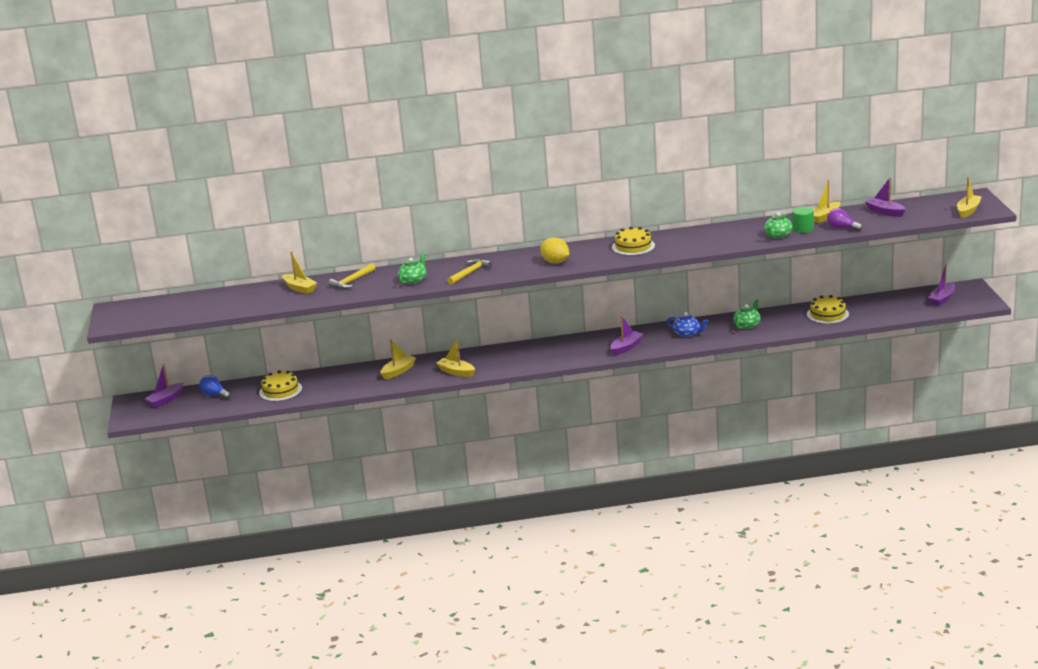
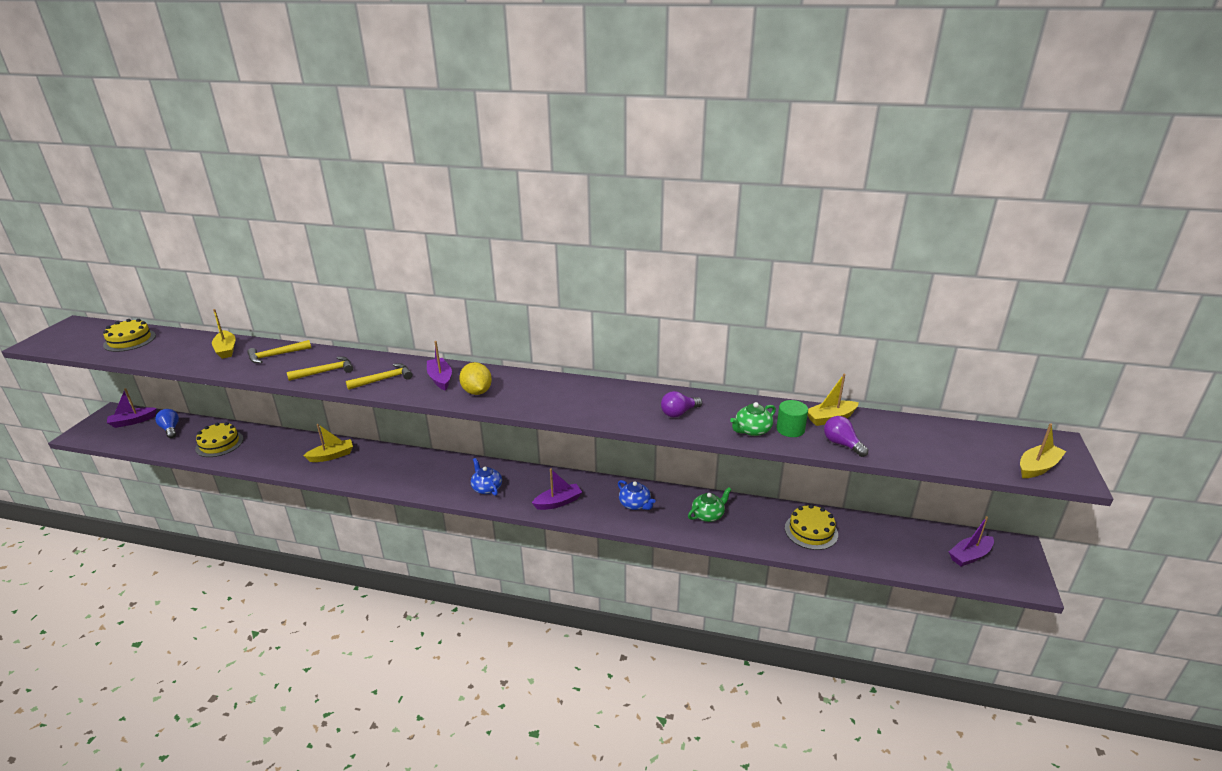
camera: 20 degrees right, 5 degrees up
green teapot [398,253,426,284] -> yellow hammer [287,357,353,381]
yellow boat [436,339,475,377] -> none
yellow cake [612,227,655,256] -> yellow cake moved to [103,319,156,352]
purple boat [865,177,906,217] -> purple boat moved to [427,341,452,390]
none -> blue teapot [471,458,502,496]
none -> purple light bulb [661,391,702,418]

